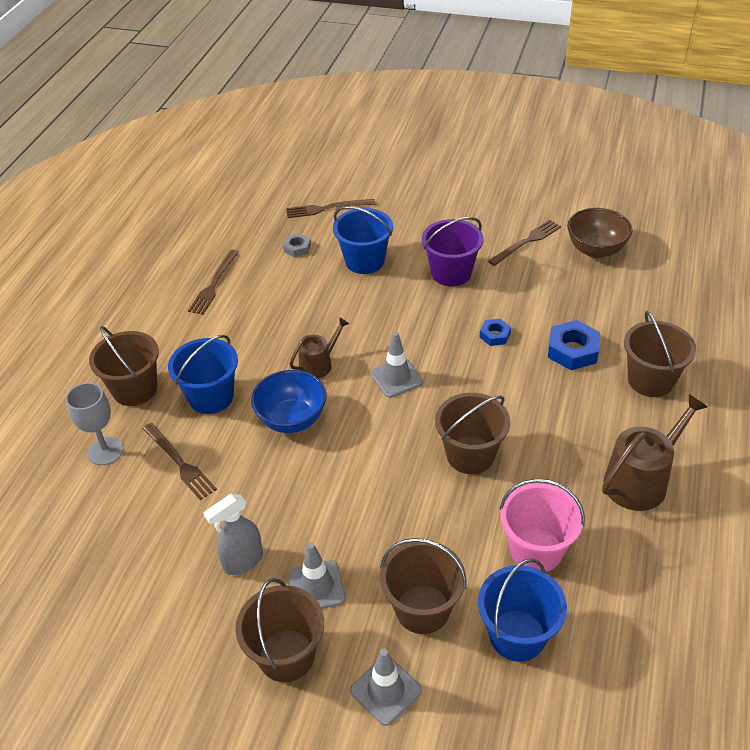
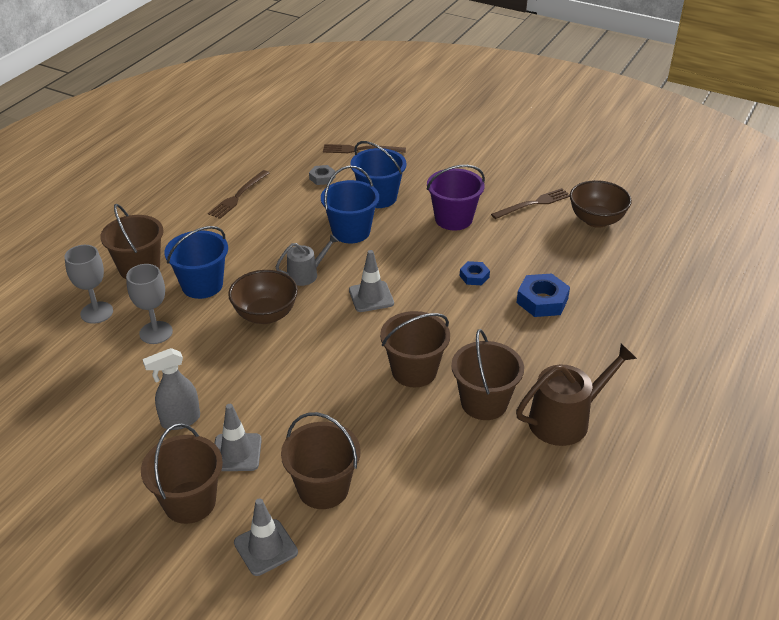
camera: 10 degrees right, 5 degrees down
brown fork [143,423,217,500] -> grey goblet [126,264,173,344]
blue bowl [251,370,326,433] -> brown bowl [228,270,298,324]
brown watering can [289,317,349,378] -> grey watering can [276,234,338,286]
blue bucket [478,558,567,662] -> blue bucket moved to [321,166,379,243]
pink bucket [500,478,585,572] -> none
brown bucket [624,311,696,397] -> brown bucket moved to [451,329,524,420]

